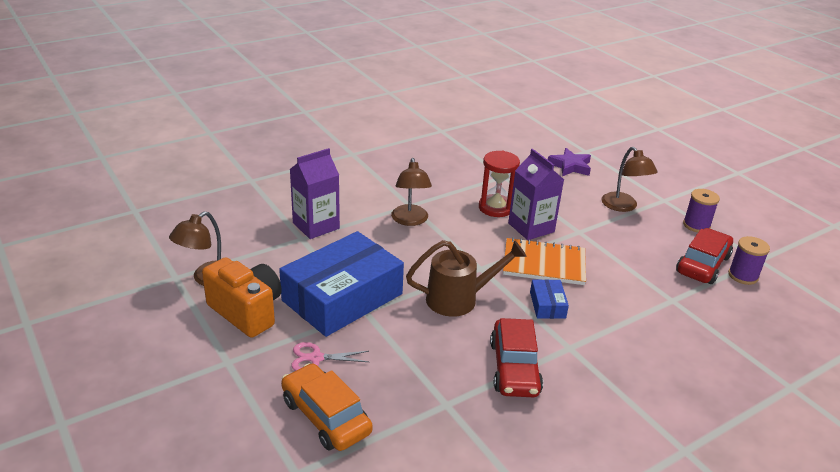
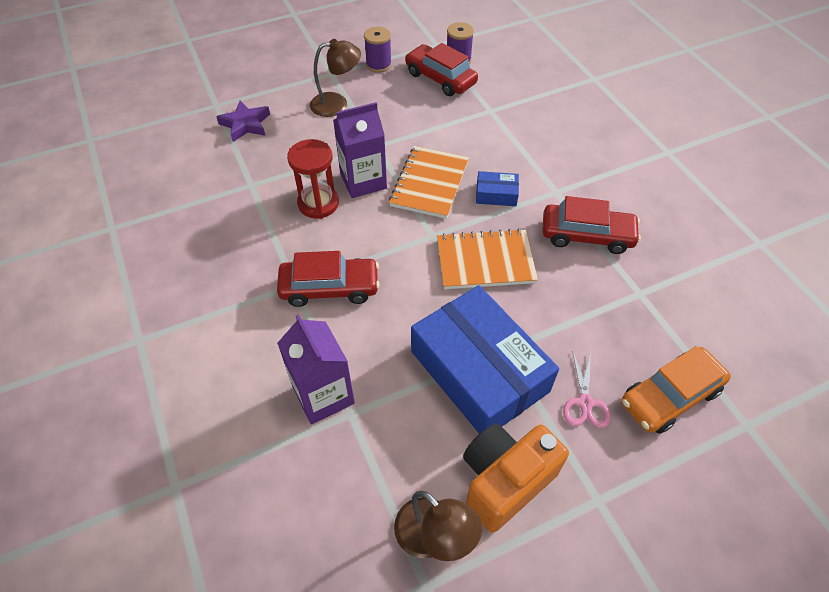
camera: 80 degrees left, 20 degrees up
brown lamp [391,158,432,226] -> red car [277,251,380,307]
brown watering can [406,240,527,317] -> orange notebook [437,228,538,289]

